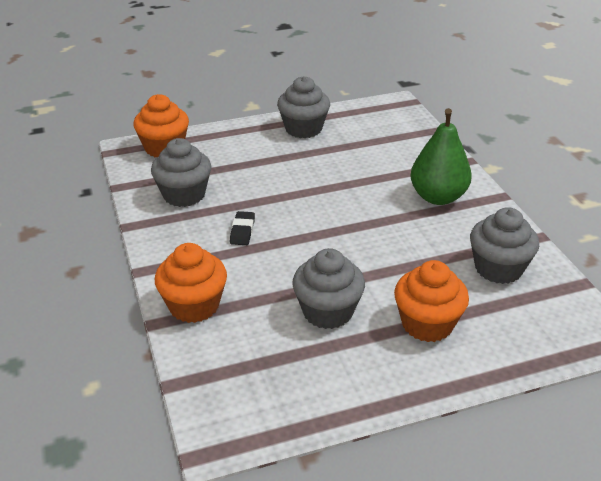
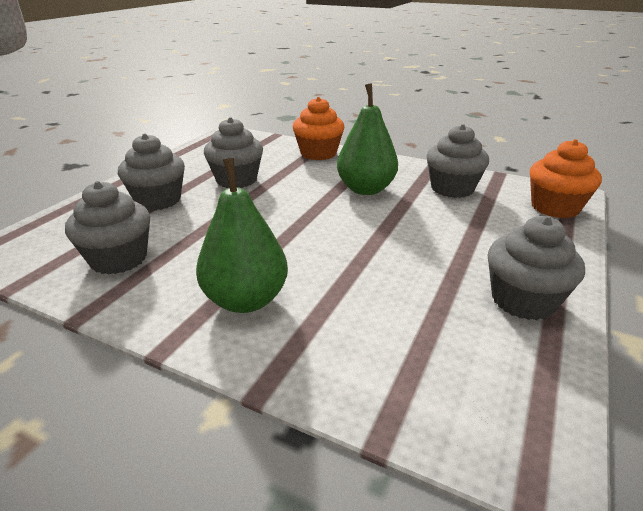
camera: 135 degrees right, 5 degrees down
black eraser [230,211,255,245] -> green pear [337,83,398,195]
orange cupcake [394,260,469,342] -> grey cupcake [118,133,185,211]

